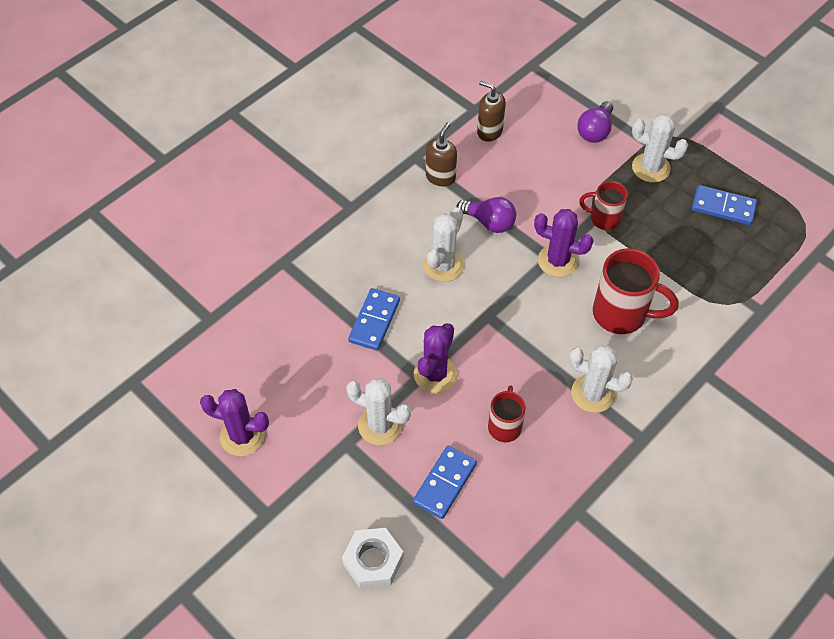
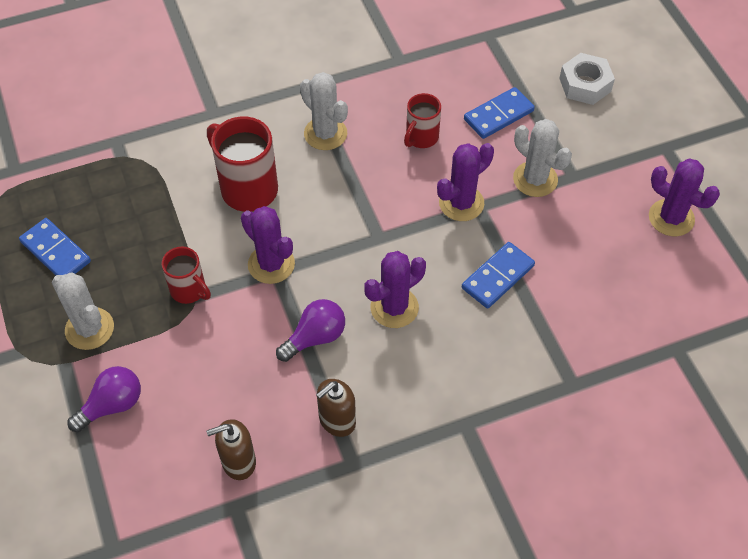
camera: 155 degrees left, 0 degrees up
white cactus [423,208,464,282] -> purple cactus [364,251,426,328]
purple light bulb [456,197,516,233] -> purple light bulb turned 90 degrees clockwise [276,299,345,362]
brown soap dispenser [477,81,506,142] -> brown soap dispenser turned 105 degrees clockwise [206,419,256,480]

